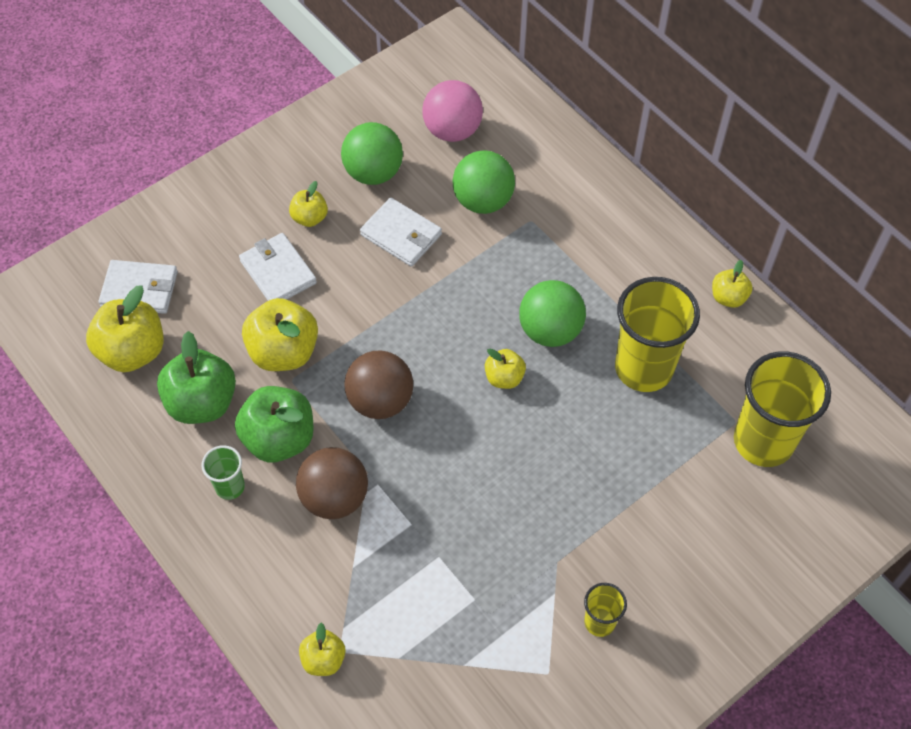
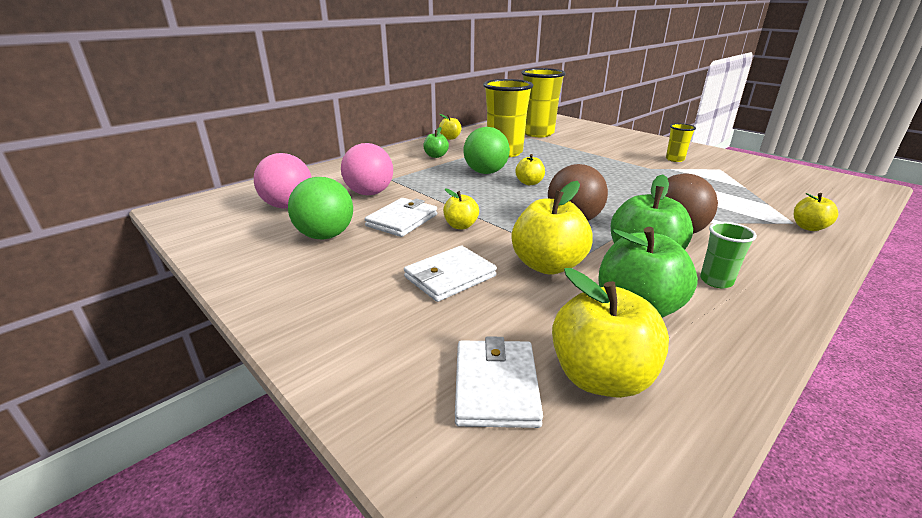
camera: 95 degrees left, 30 degrees down
yellow apple [289,181,328,227] -> yellow apple moved to [443,189,479,229]
green ball [452,150,515,214] -> pink ball [341,143,393,195]
none -> green apple [423,127,449,158]

